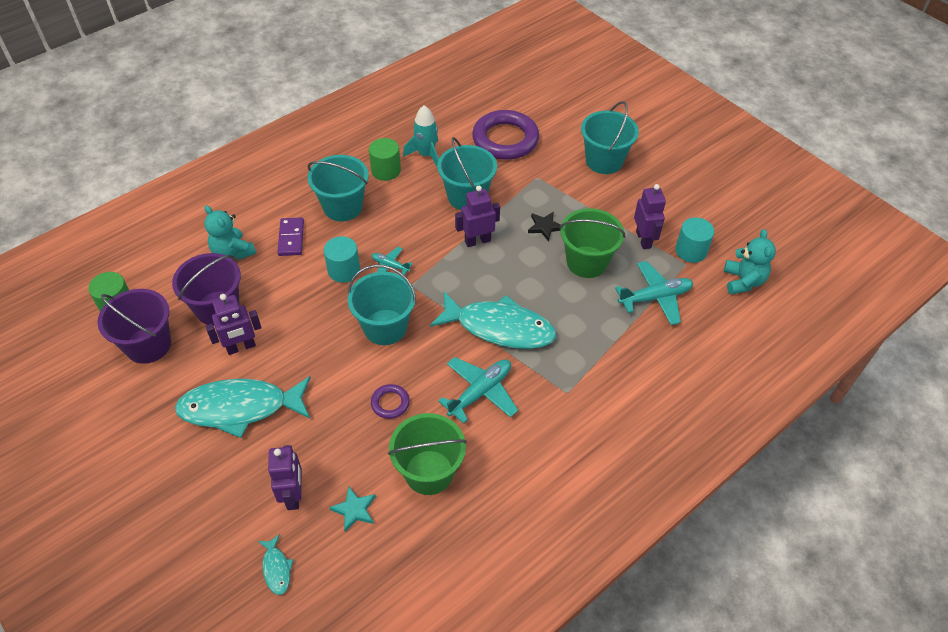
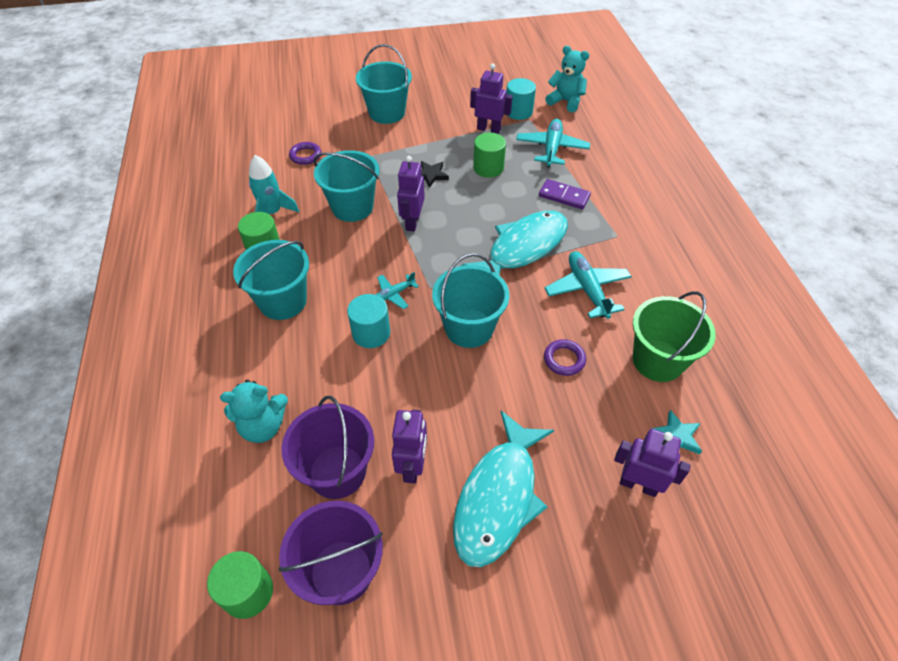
camera: 60 degrees left, 0 degrees up
turquoise fish [258,534,294,595] -> none
purple domino [277,217,304,256] -> purple domino moved to [539,179,591,209]
purple ring [472,110,539,160] -> purple ring [289,142,321,165], size x0.46
green bucket [559,208,625,278] -> green cylinder [473,133,506,178]

